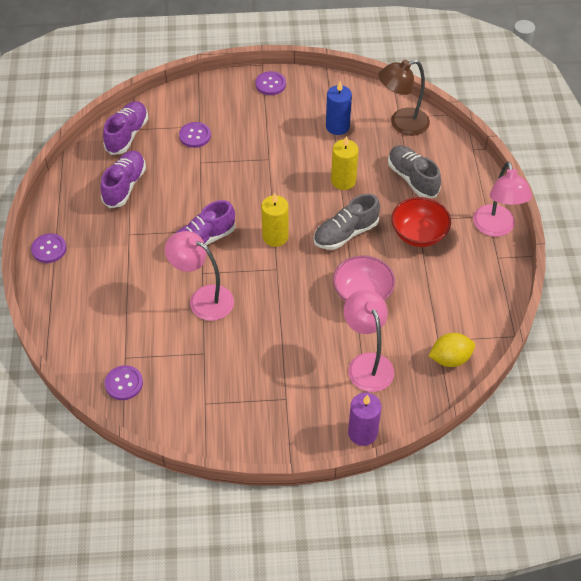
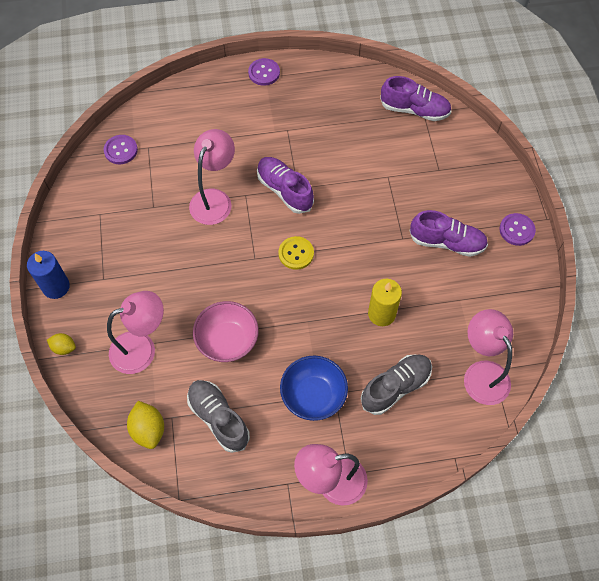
camera: 85 degrees right, 10 degrees up
purple shoe [100,151,146,208] -> purple shoe moved to [410,210,488,257]
purple button [179,122,211,148] -> none
yellow candle [261,193,289,247] -> yellow button [278,236,314,270]
grey shoe [313,194,380,250] -> grey shoe moved to [187,380,250,453]
blue candle [326,81,352,135] -> blue candle moved to [27,251,70,299]
purple candle [348,393,382,446] -> yellow lemon [47,333,76,355]
brown lamp [378,60,430,136] -> pink lamp [464,309,513,405]
red bowl [391,197,451,247] -> blue bowl [280,356,348,421]

